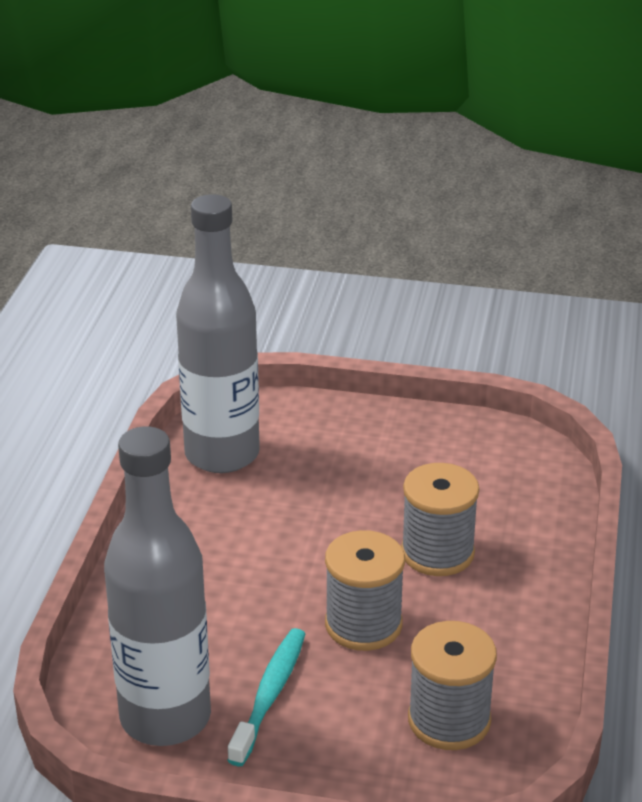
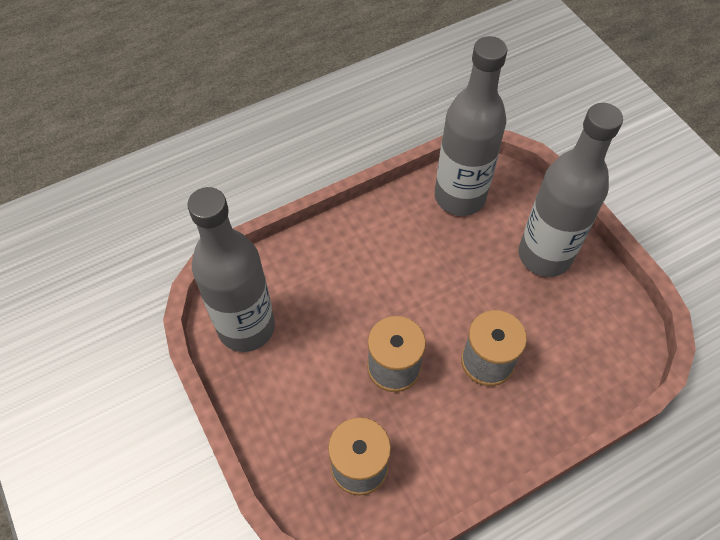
camera: 50 degrees right, 25 degrees up
turquoise toothbrush [227,628,305,766] -> none
none -> grey bottle [519,103,623,277]

